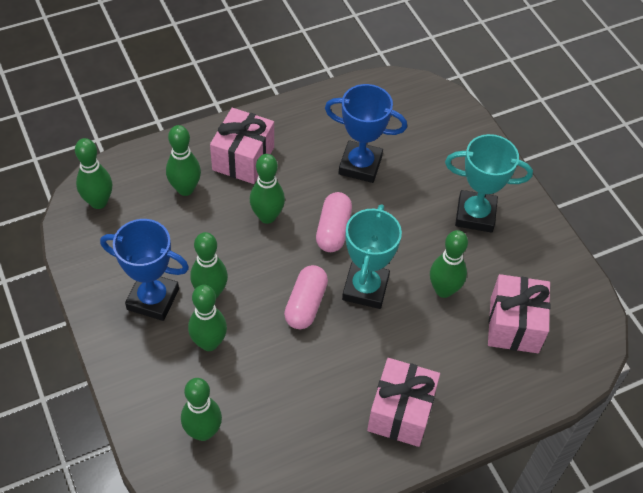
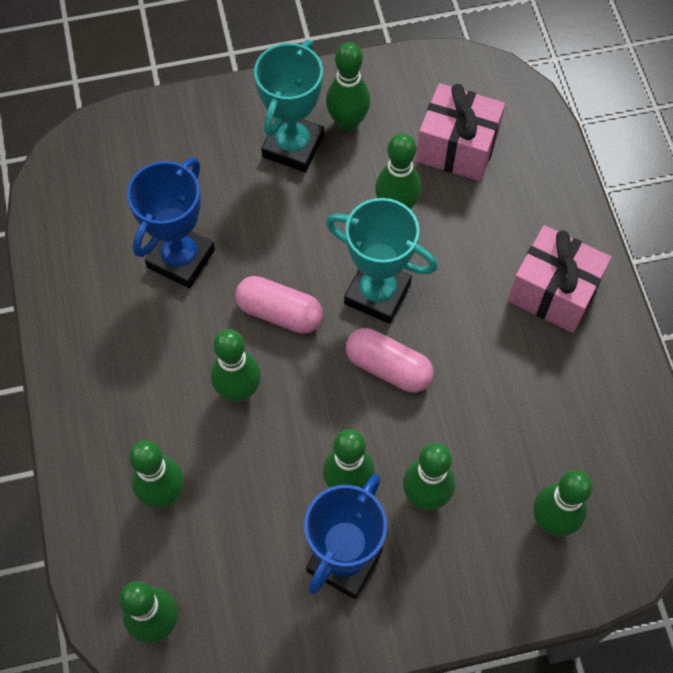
camera: 75 degrees left, 10 degrees up
pink gift [210,108,274,184] -> none
none -> green bowling pin [326,42,370,131]

